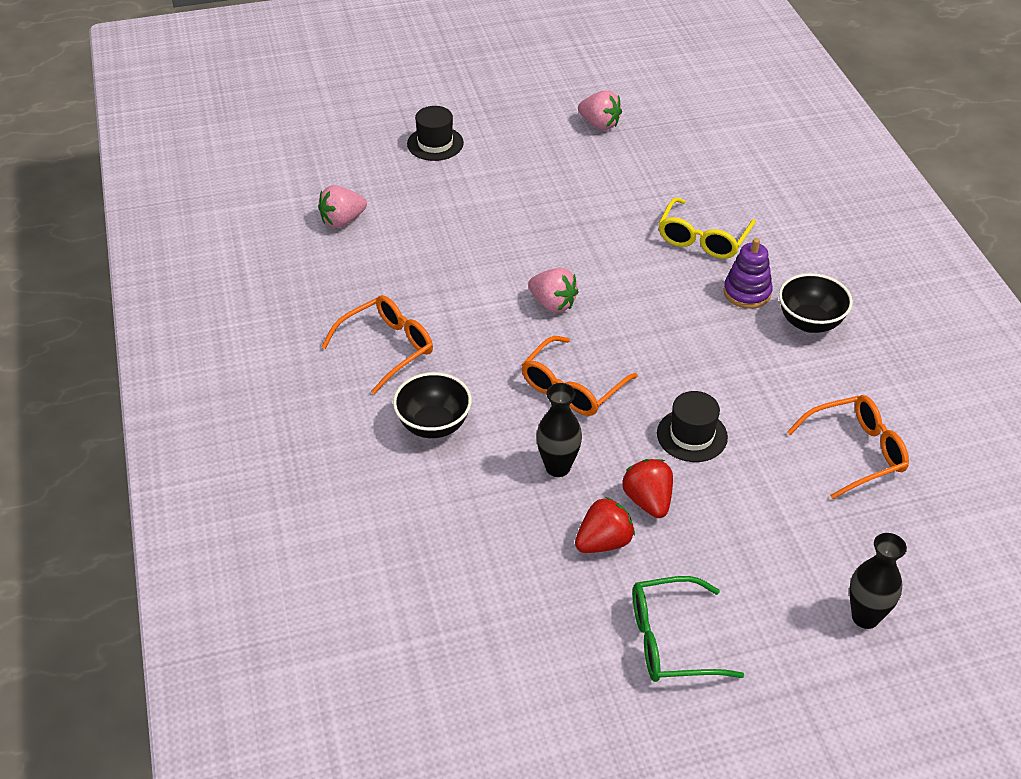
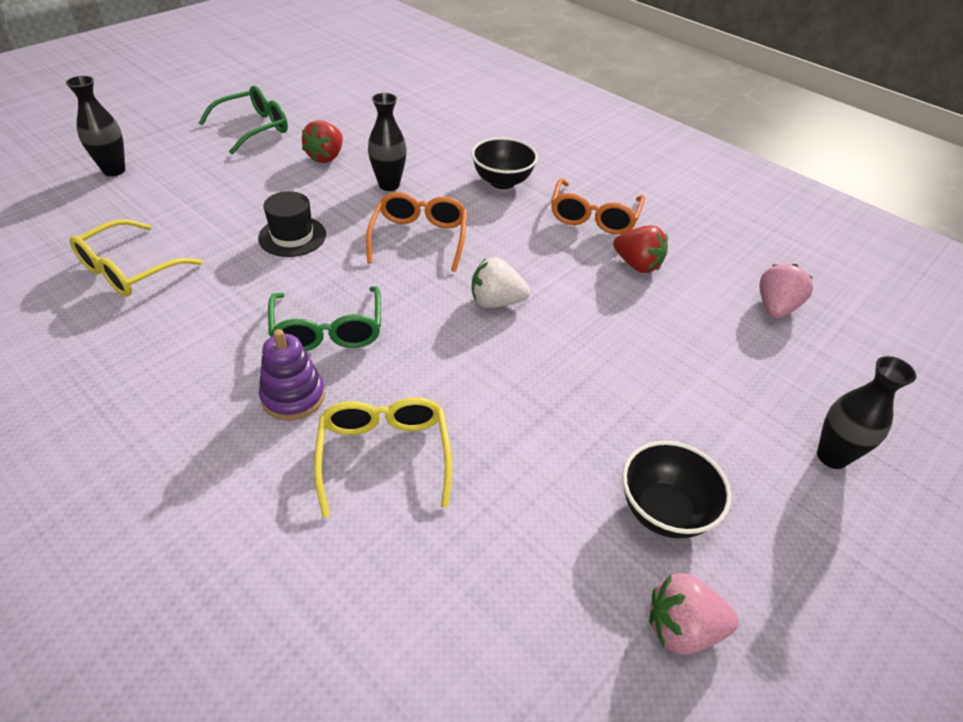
camera: 145 degrees right, 0 degrees up
black hat [407,106,464,161] -> black vase [817,356,916,469]
pink strawberry [528,268,579,313] -> white strawberry [472,257,530,308]
red strawberry [623,459,673,518] -> red strawberry moved to [613,225,668,273]
black bowl [779,273,853,333] -> black bowl moved to [622,441,731,539]
orange glasses [787,395,909,499] -> yellow glasses [69,219,203,297]
none -> green glasses [268,286,381,351]

